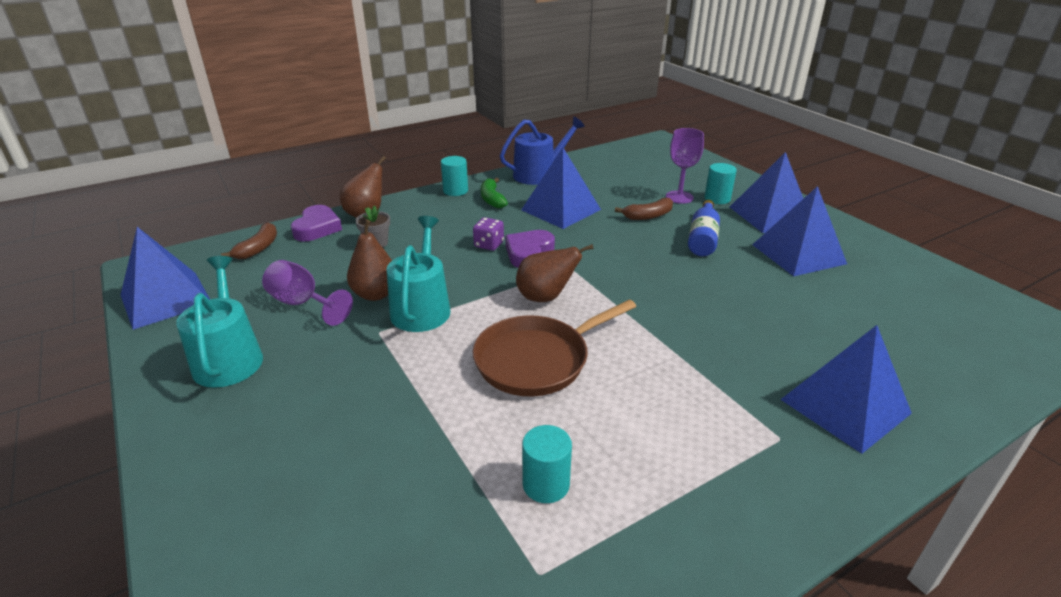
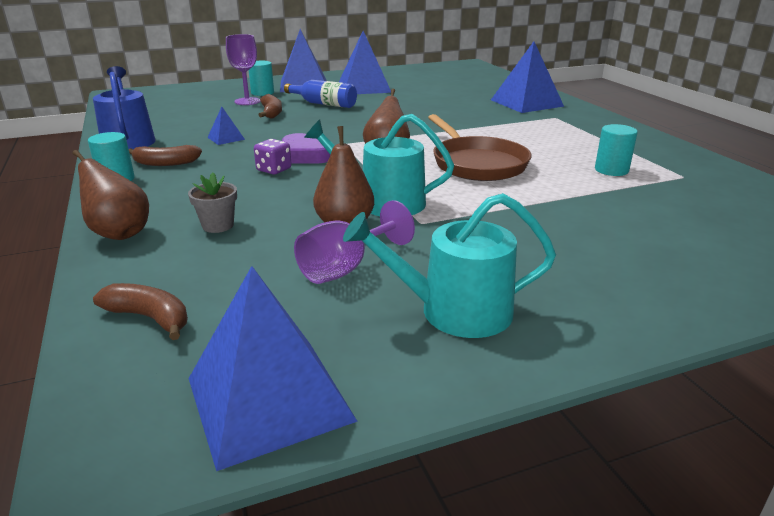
camera: 80 degrees left, 5 degrees down
purple heart [291,205,342,241] -> none
green banana [481,178,508,209] -> brown banana [129,145,202,166]
blue pyramid [521,148,601,229] -> blue pyramid [207,107,245,145], size x0.46

